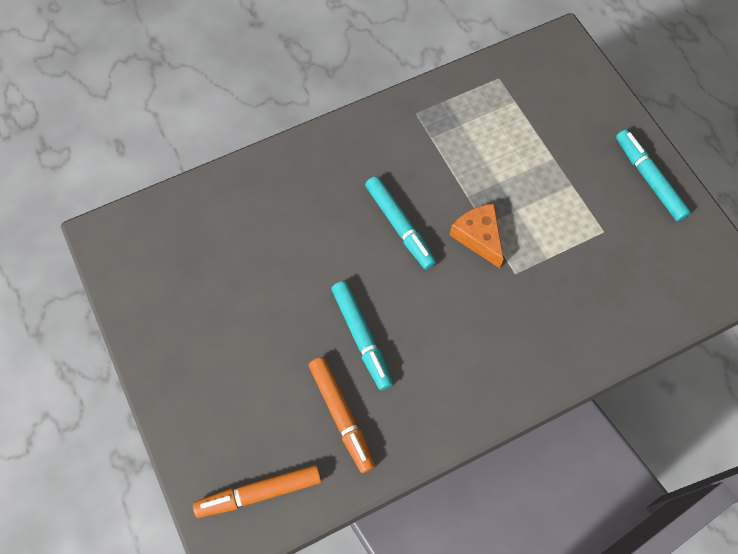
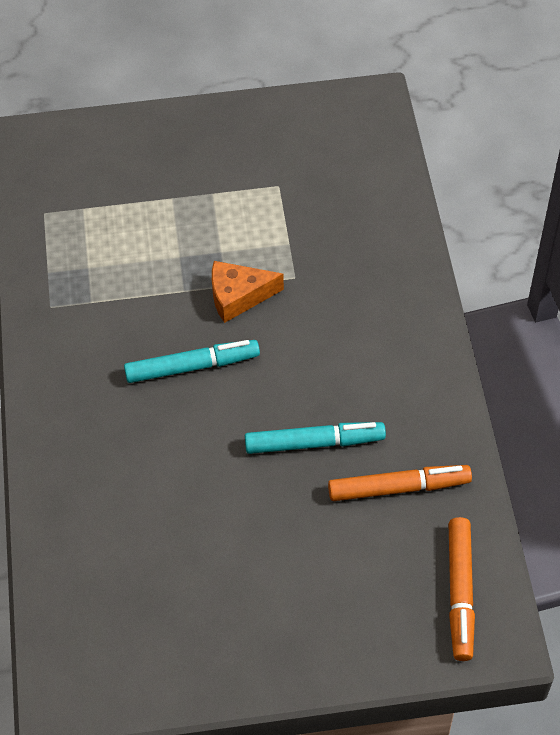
camera: 70 degrees left, 10 degrees down
turquoise marker [616,130,691,222] -> none

